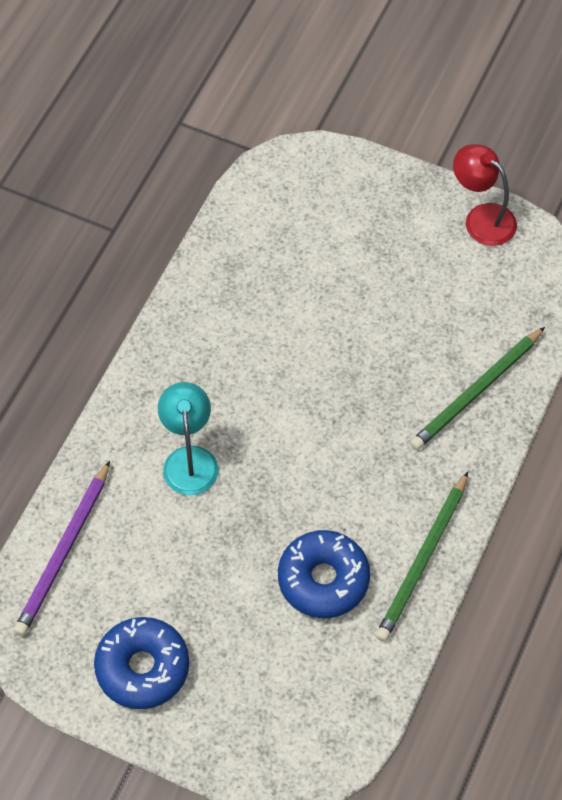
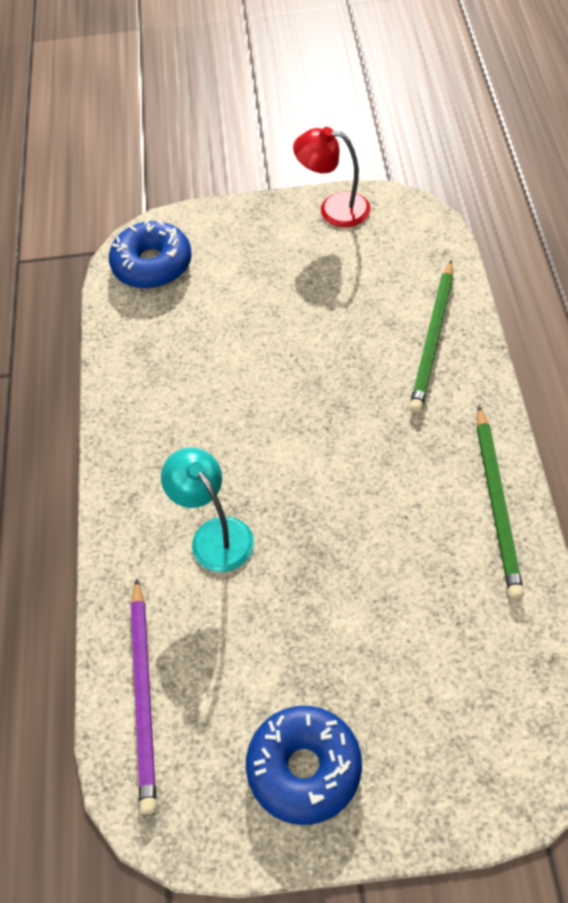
camera: 25 degrees left, 5 degrees down
blue donut [278,530,370,618] -> blue donut moved to [109,219,192,289]

